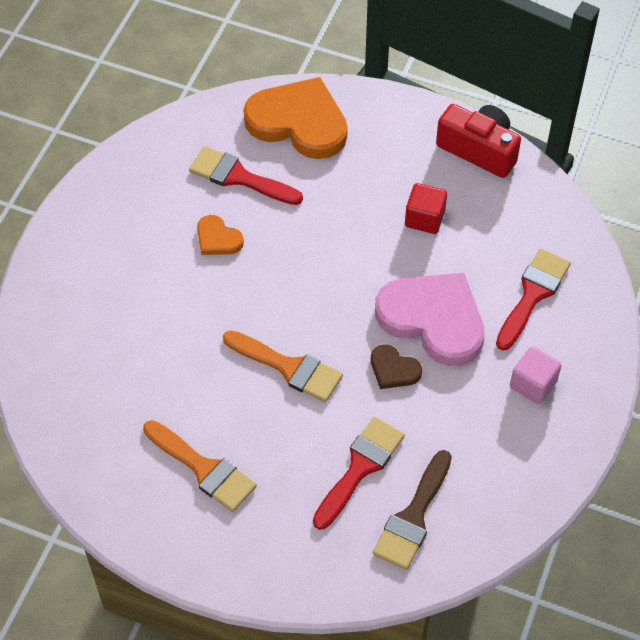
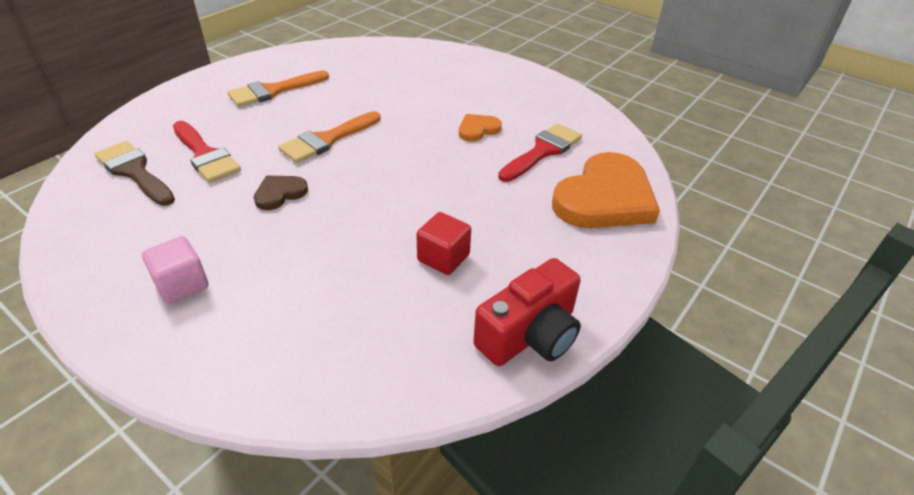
camera: 105 degrees right, 15 degrees down
pink heart [375,273,485,366] -> none
red brush [496,249,571,350] -> none

